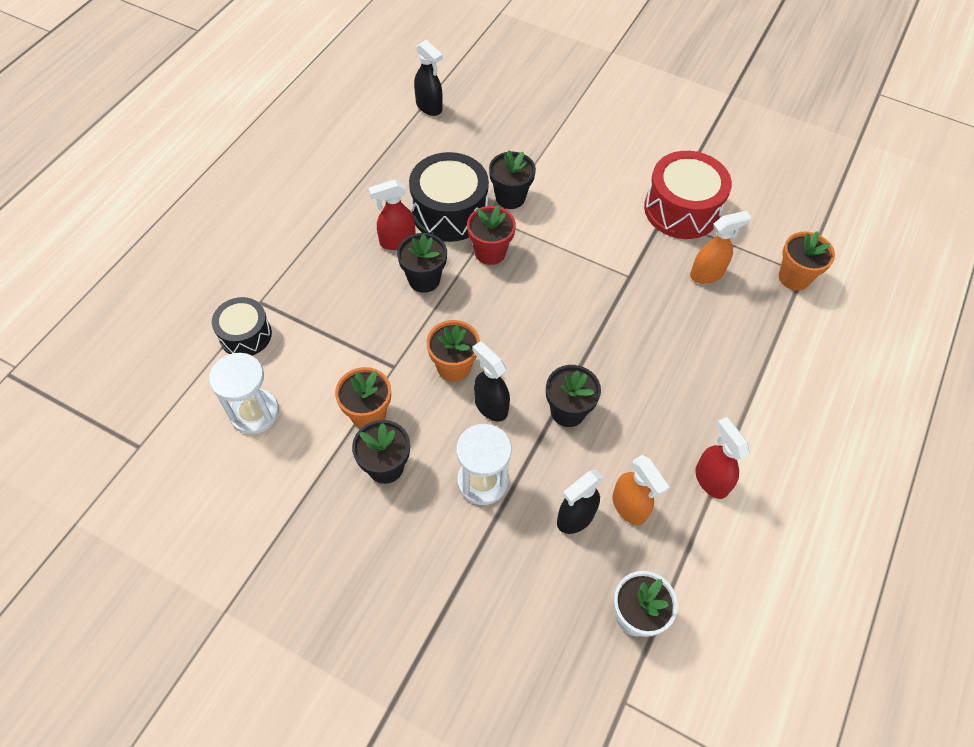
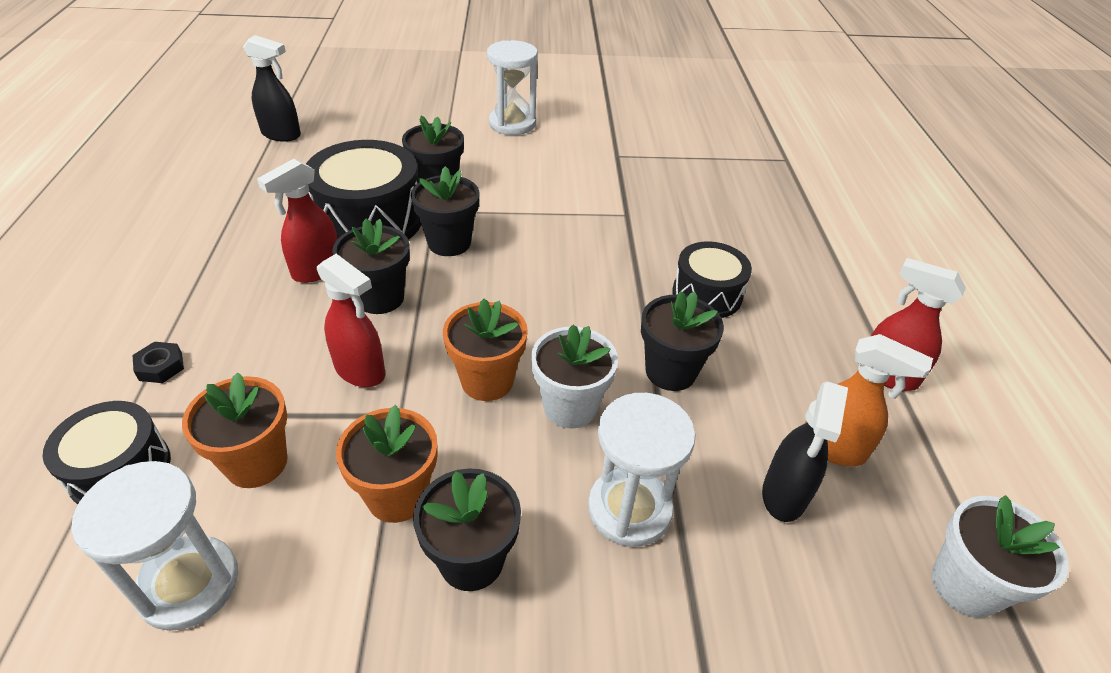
camera: 30 degrees left, 15 degrees down
red flower pot [467,205,516,265] -> black flower pot [411,166,480,256]
black spray bottle [473,341,510,422] -> white flower pot [531,324,618,428]
red drum [644,151,732,239] -> none
orange spray bottle [690,211,751,284] -> none
orange flower pot [779,231,835,291] -> orange flower pot moved to [182,372,287,488]
none -> black nut [132,342,184,383]
none -> red spray bottle [317,254,385,387]
none -> white hourglass [487,40,538,135]
none -> black drum [672,241,752,318]

